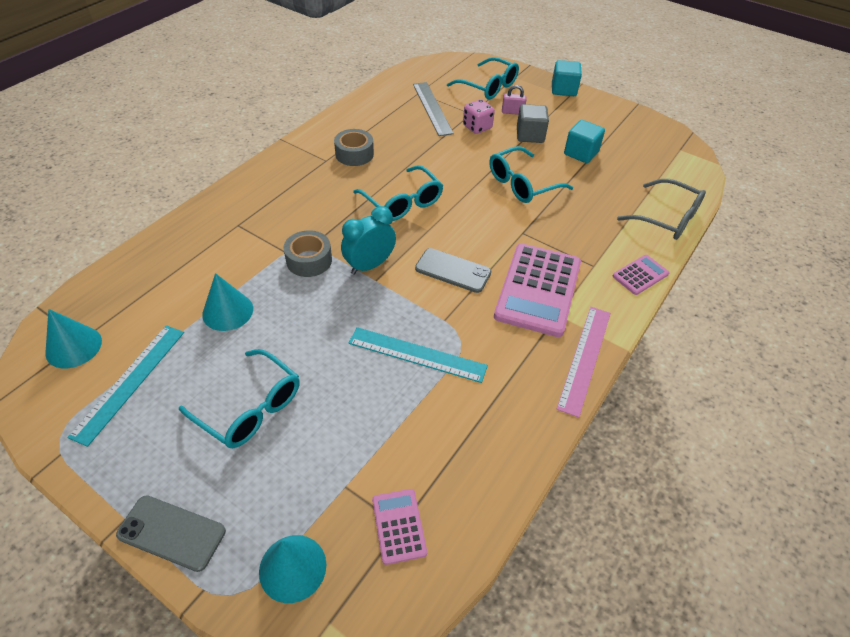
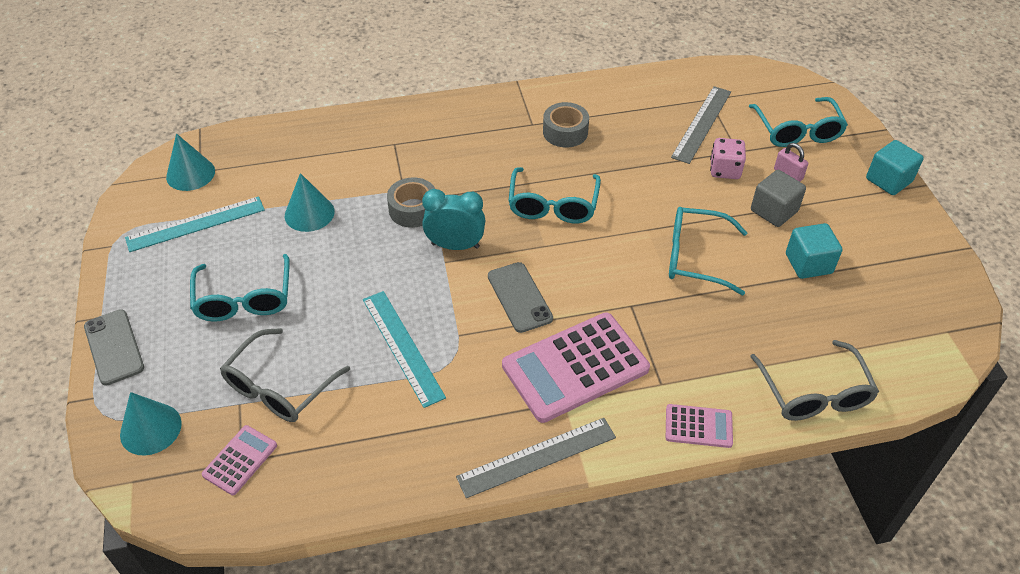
camera: 45 degrees right, 0 degrees up
pink ruler [557,307,611,418] -> grey ruler [456,418,616,498]
none -> grey glasses [220,328,350,422]

